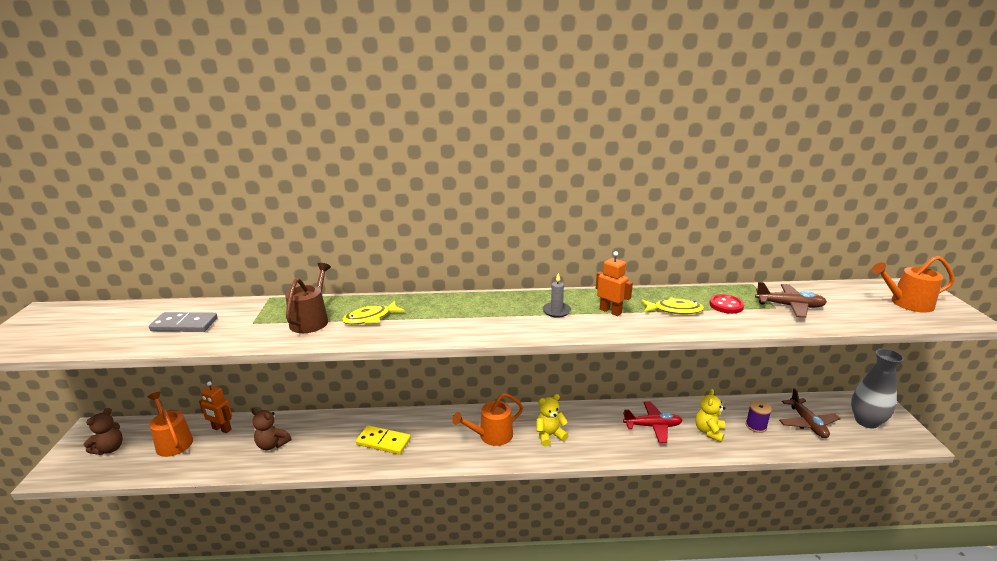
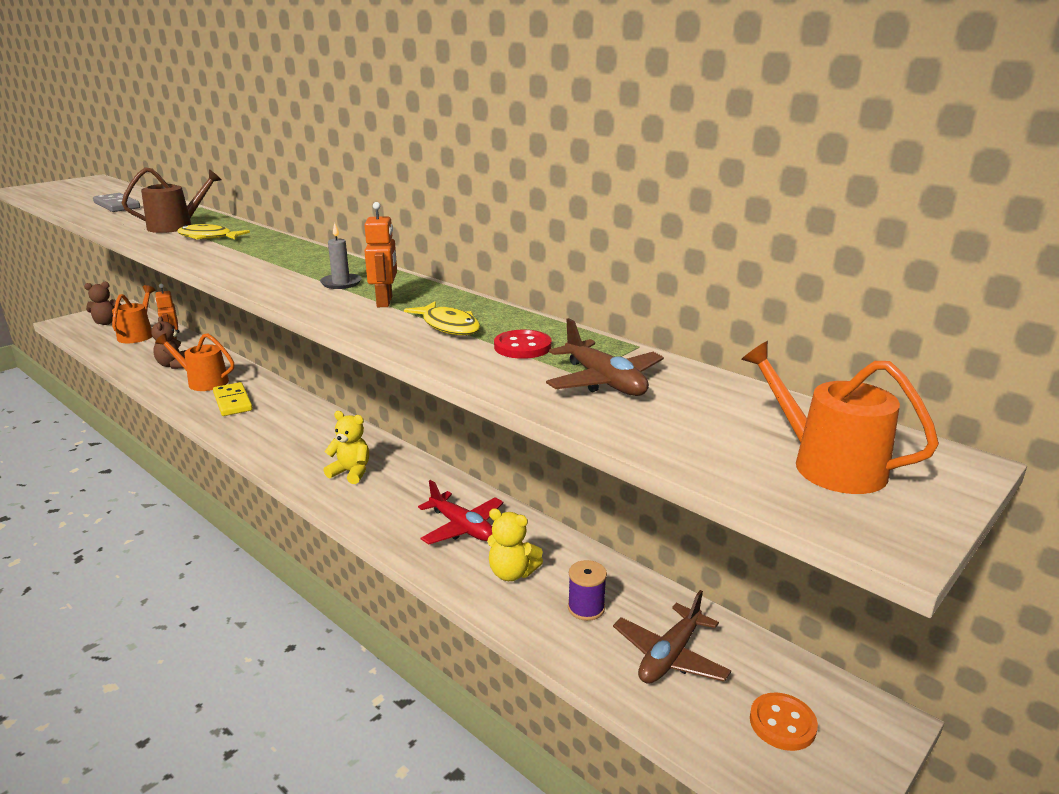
camera: 45 degrees right, 0 degrees up
orange watering can [452,393,523,446] -> orange watering can moved to [155,333,234,391]
yellow teddy bear [695,389,725,442] -> yellow teddy bear turned 135 degrees counterclockwise [487,508,543,581]
grey vase [851,349,904,429] -> orange button [750,692,818,751]

